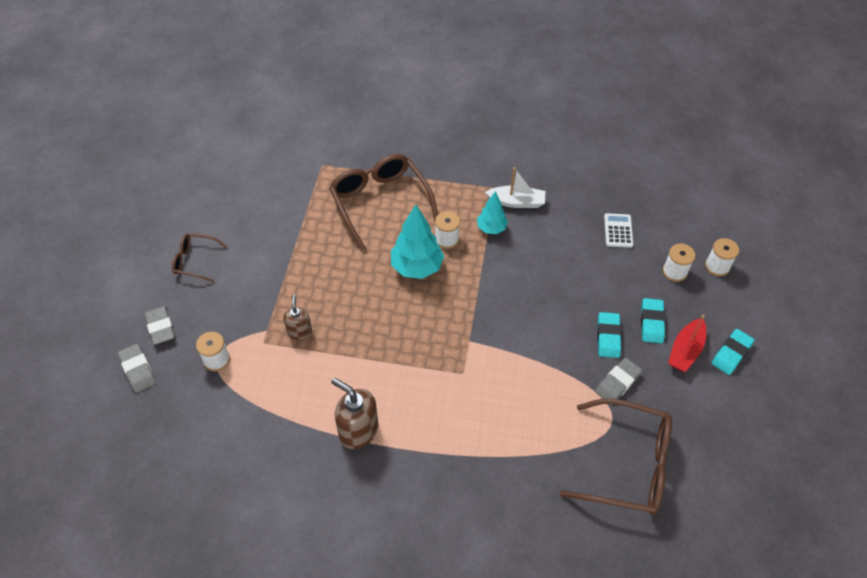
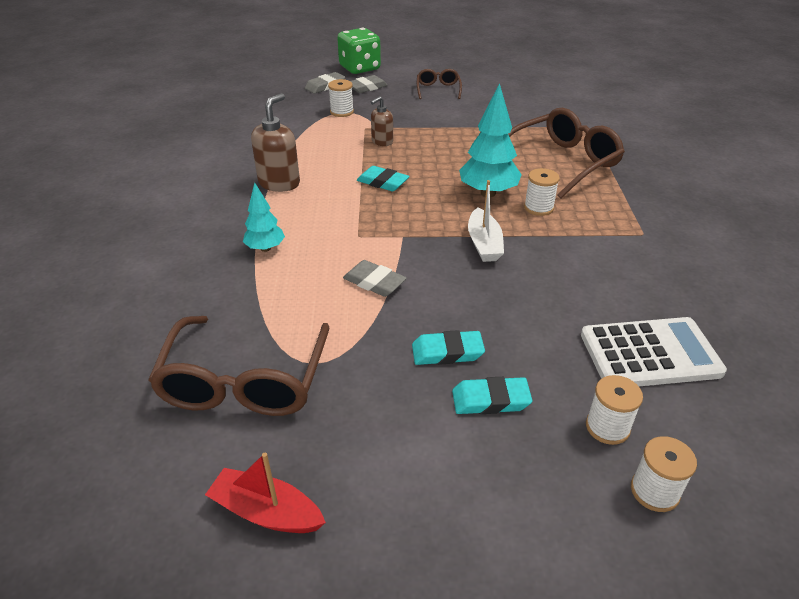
camera: 80 degrees right, 15 degrees down
brown soap dispenser [283,295,312,340] -> brown soap dispenser turned 150 degrees clockwise [371,96,393,146]
turquoise tree [477,191,508,234] -> turquoise tree moved to [243,182,285,252]
white boat [485,167,545,208] -> white boat moved to [468,180,504,262]
grey eraser [595,358,642,405] -> grey eraser moved to [343,260,407,297]
white calculator [604,213,633,248] -> white calculator [581,317,727,386], size x1.86
red boat [668,315,706,372] -> red boat moved to [205,453,326,533]
turquoise eraser [711,329,755,375] -> turquoise eraser moved to [357,166,410,191]
none -> green dice [337,28,381,74]

